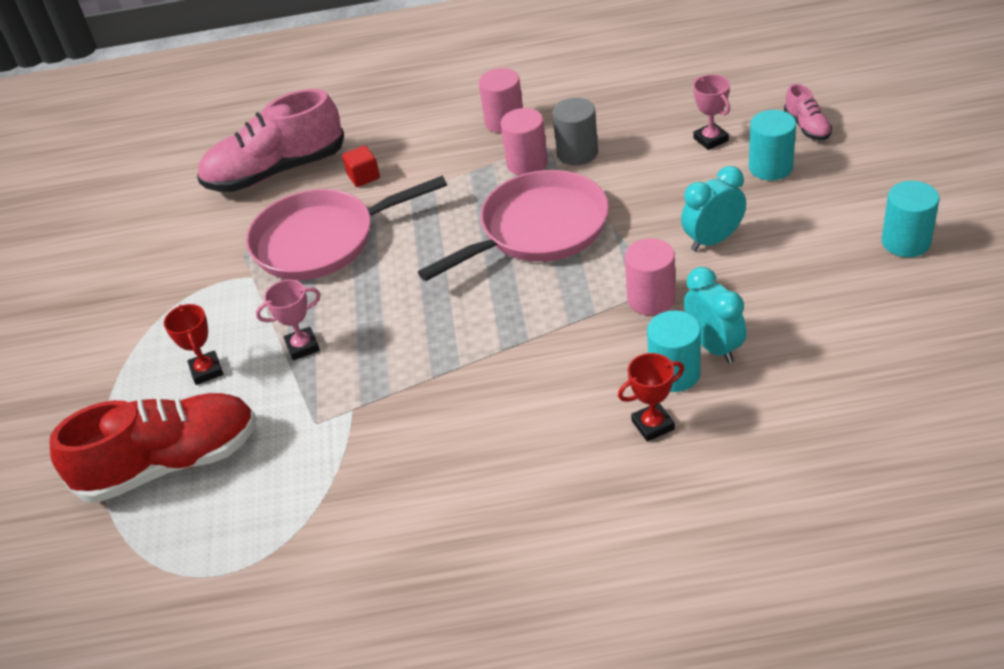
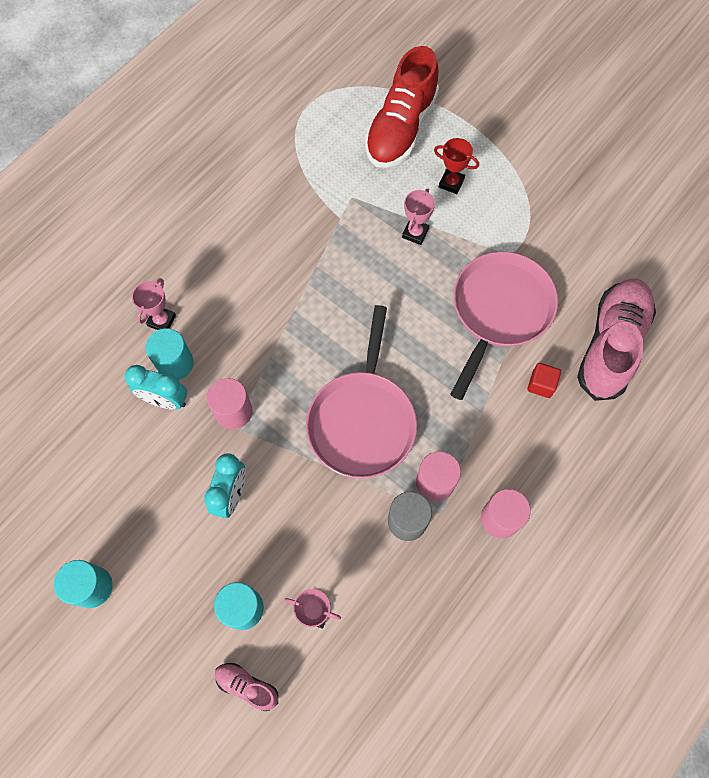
camera: 130 degrees right, 25 degrees up
red trophy [618,353,684,442] -> pink trophy [132,278,176,330]

